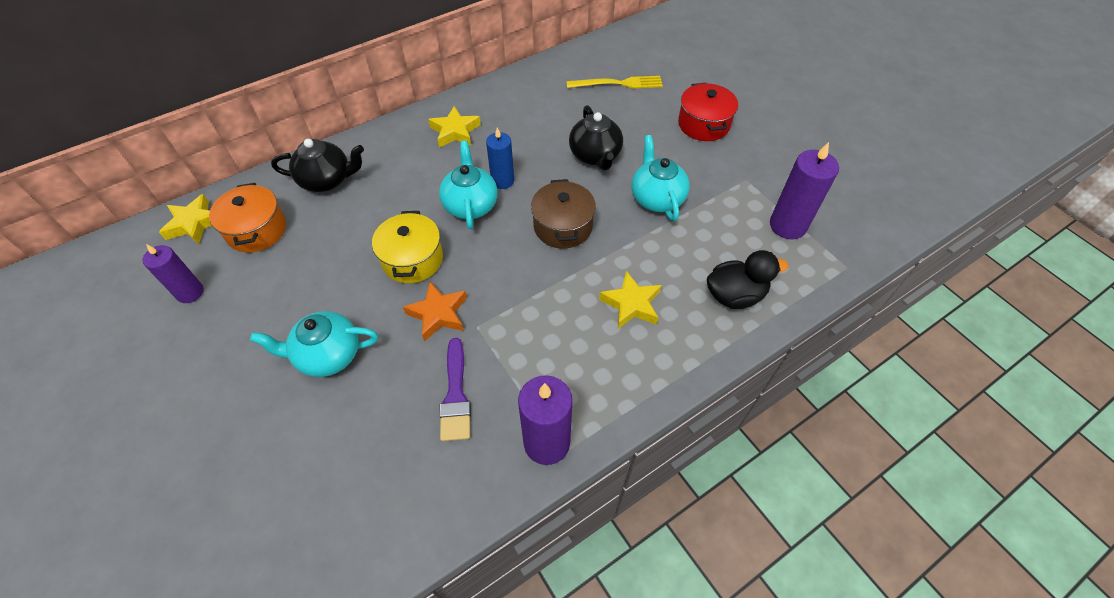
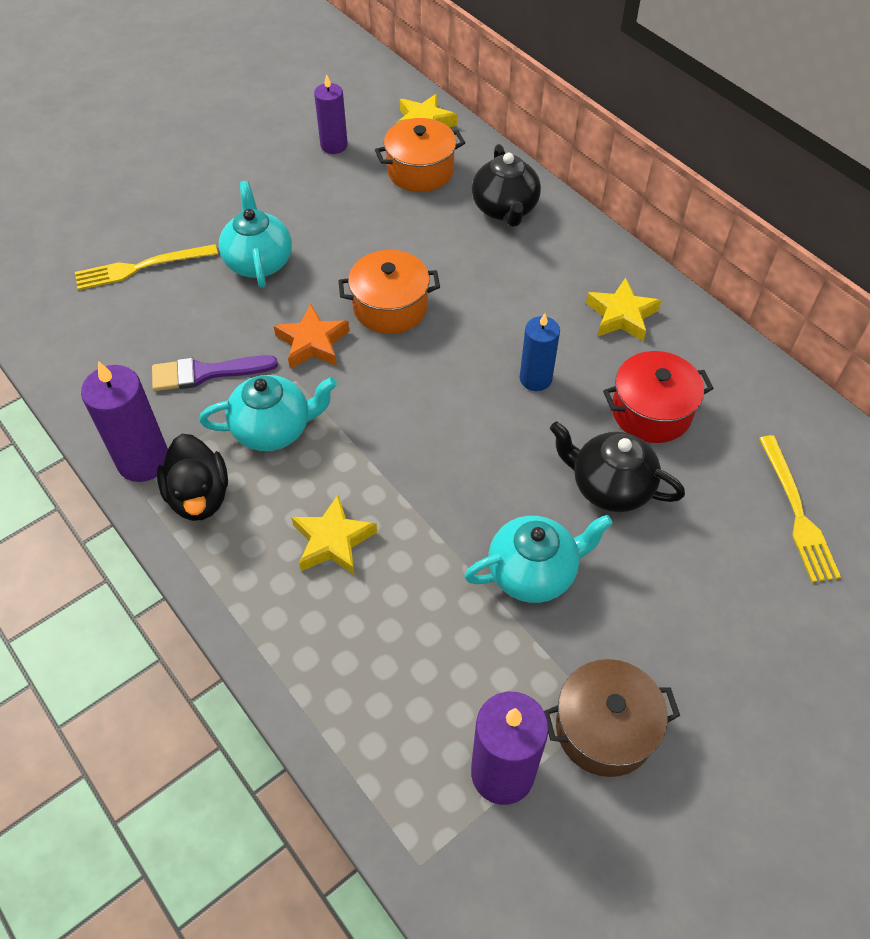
camera: 85 degrees right, 0 degrees up
yellow pot [372,211,443,283] -> orange pot [338,250,440,334]
turquoise teapot [439,141,498,229] -> turquoise teapot moved to [199,375,337,451]
brown pot [531,179,596,248] -> brown pot moved to [544,659,680,777]
black teapot [569,105,623,170] -> black teapot turned 45 degrees clockwise [550,422,685,512]
red pot [678,83,738,141] -> red pot moved to [603,351,714,443]
black duck [707,250,788,309] -> black duck moved to [157,434,228,521]
none -> yellow fork [75,244,218,290]

